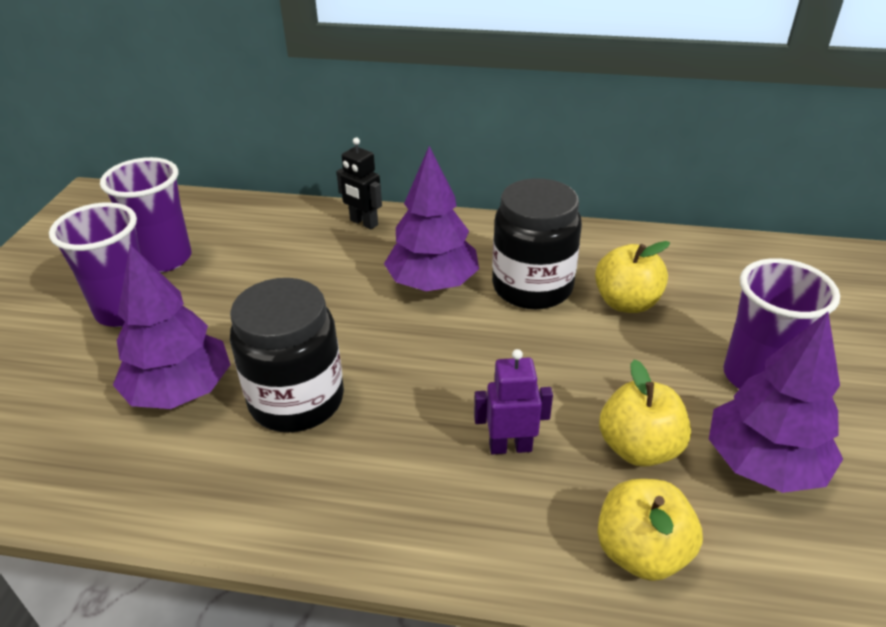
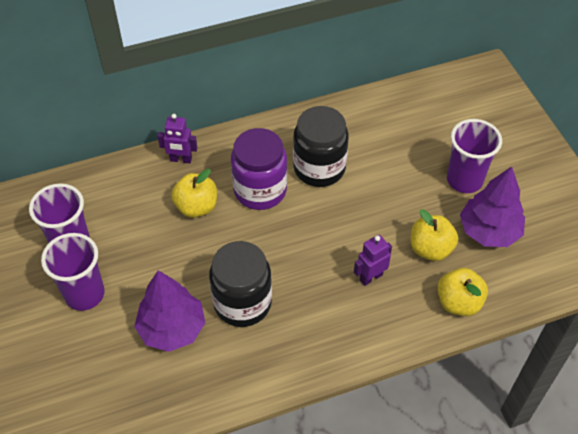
camera: 30 degrees left, 15 degrees up
black robot [336,138,382,229] -> purple robot [158,114,198,164]
purple tree [384,146,479,291] -> purple jar [231,128,287,210]
yellow apple [595,241,670,313] -> yellow apple moved to [171,169,217,218]

